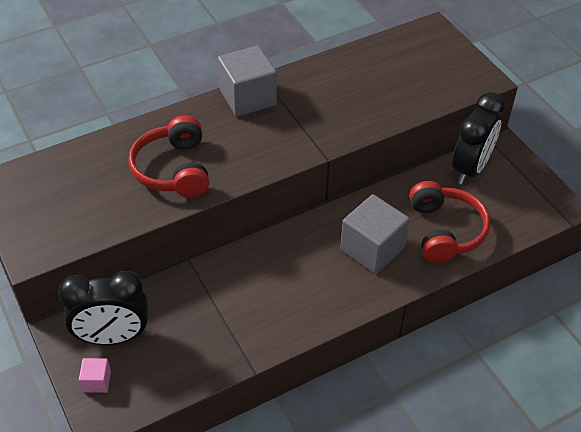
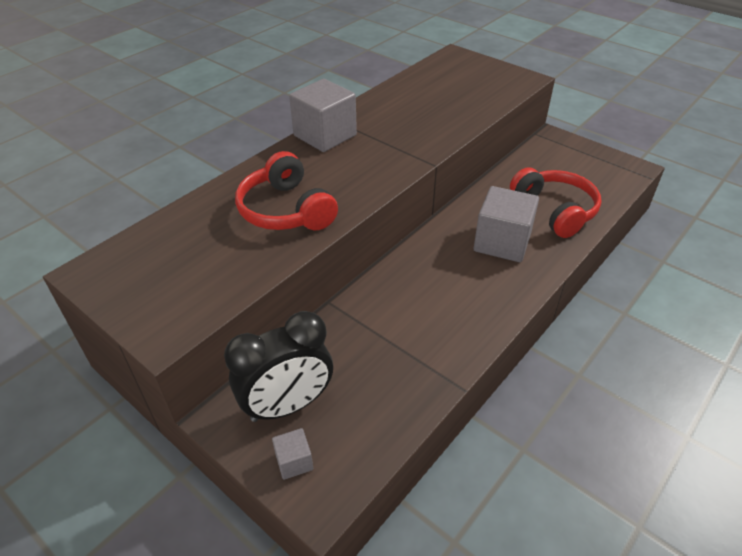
camera: 20 degrees left, 5 degrees down
pink cube [79,358,111,393] -> grey cube [272,428,313,480]
black clock [452,92,505,185] -> none

